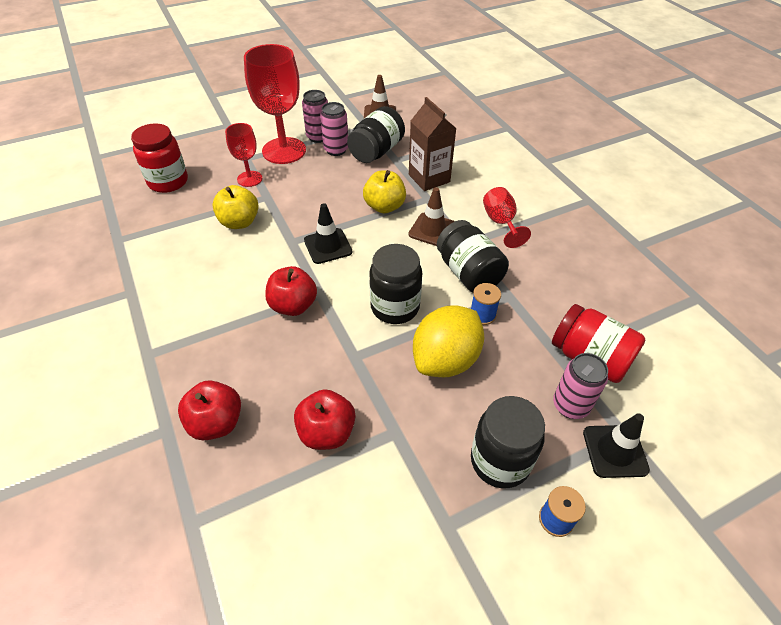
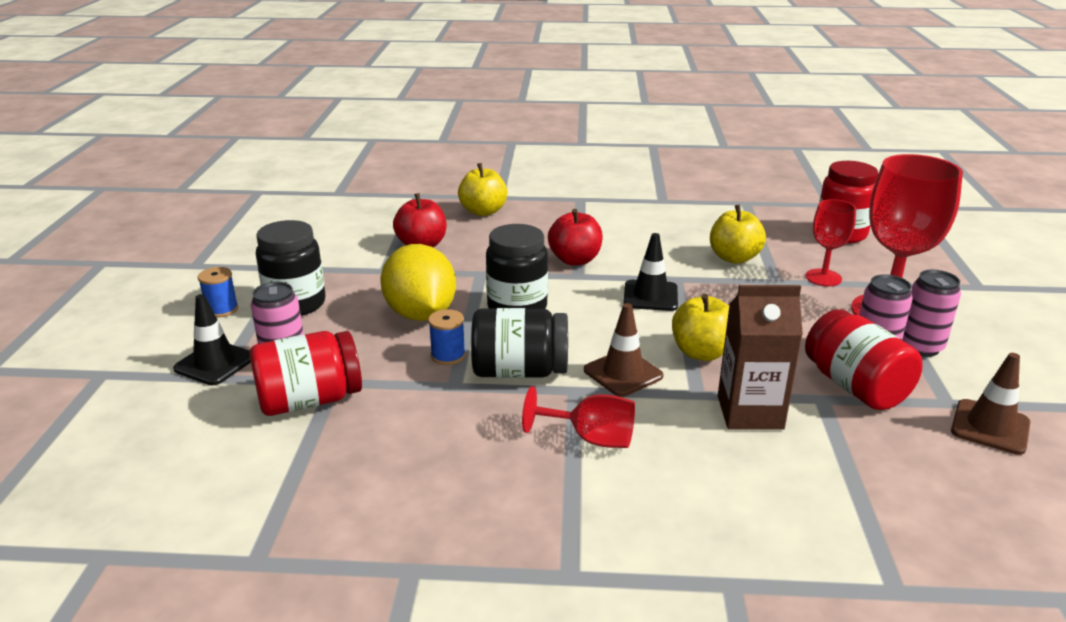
camera: 120 degrees right, 20 degrees down
red apple [178,381,241,440] -> yellow apple [458,163,508,216]
black jar [347,106,405,163] -> red jar [805,309,923,410]

